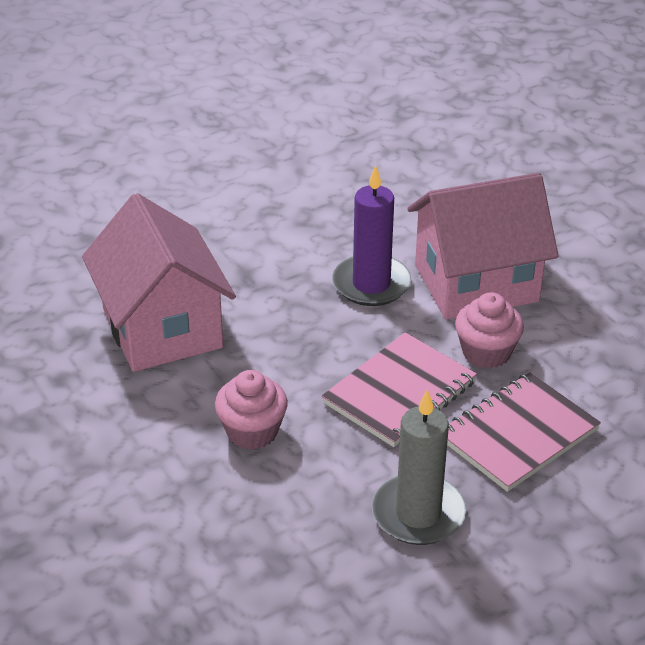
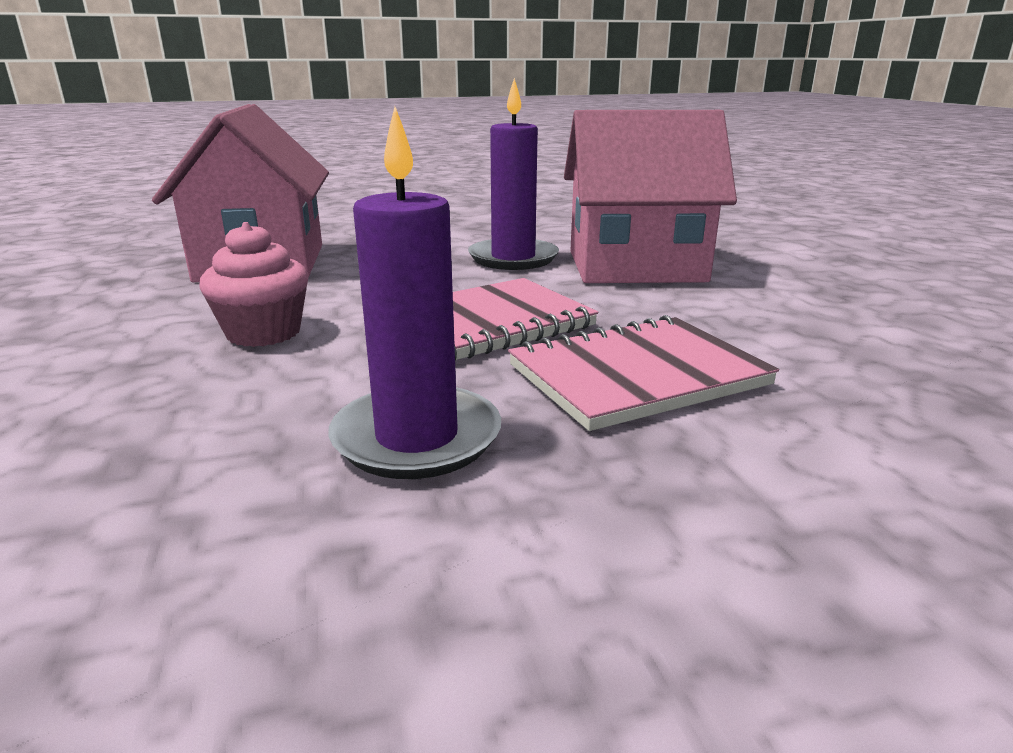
camera: 15 degrees right, 15 degrees down
grey candle [372,390,466,545] -> purple candle [328,107,501,479]
pink cupcake [455,292,524,368] -> none

